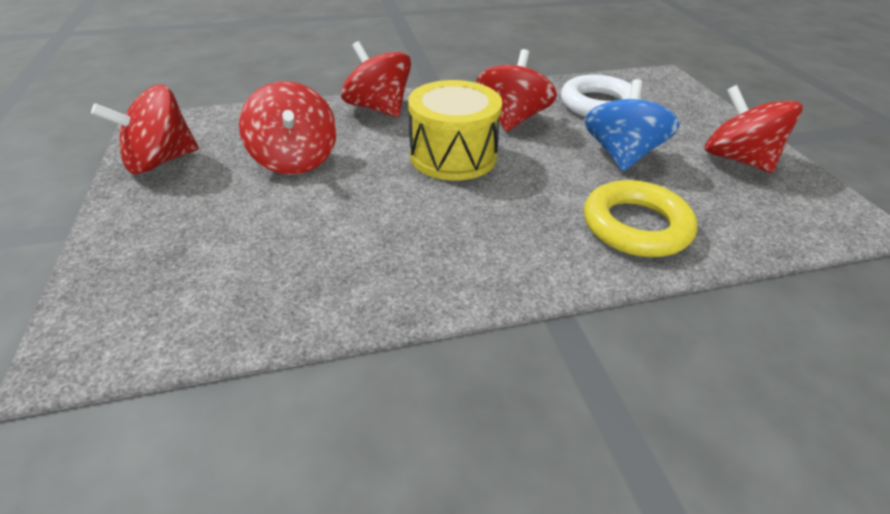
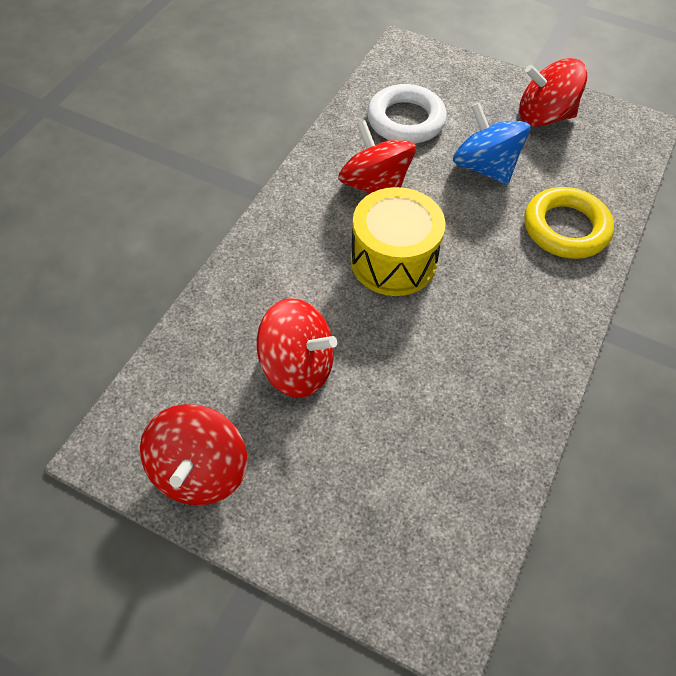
camera: 50 degrees left, 15 degrees up
red spinning top [341,41,411,117] -> none

